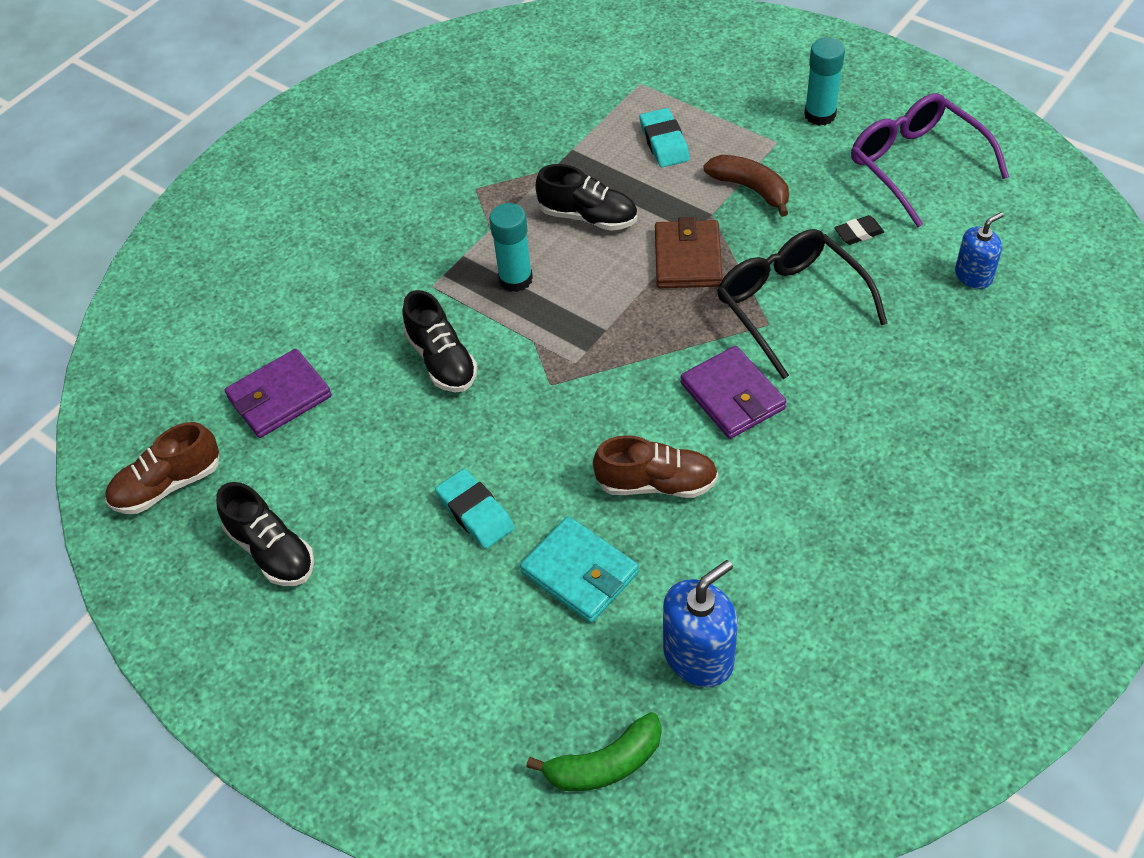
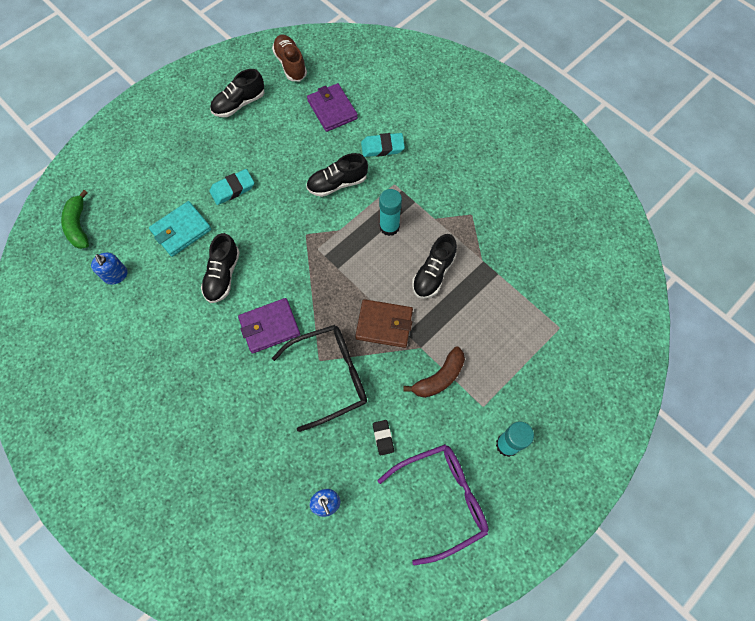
camera: 95 degrees right, 15 degrees up
brown shoe [593,435,718,498] -> black shoe [201,233,240,303]
turquoise eraser [640,108,690,167] -> turquoise eraser moved to [361,133,405,157]
blue soap dispenser [663,560,738,687] -> blue soap dispenser [91,253,128,285], size x0.63

